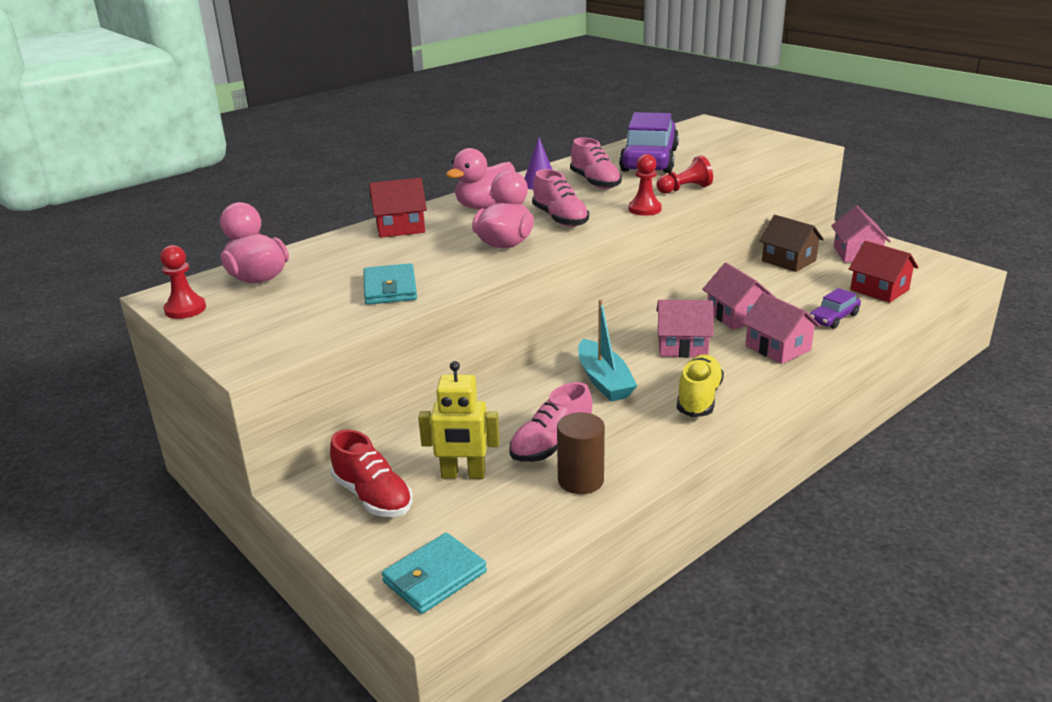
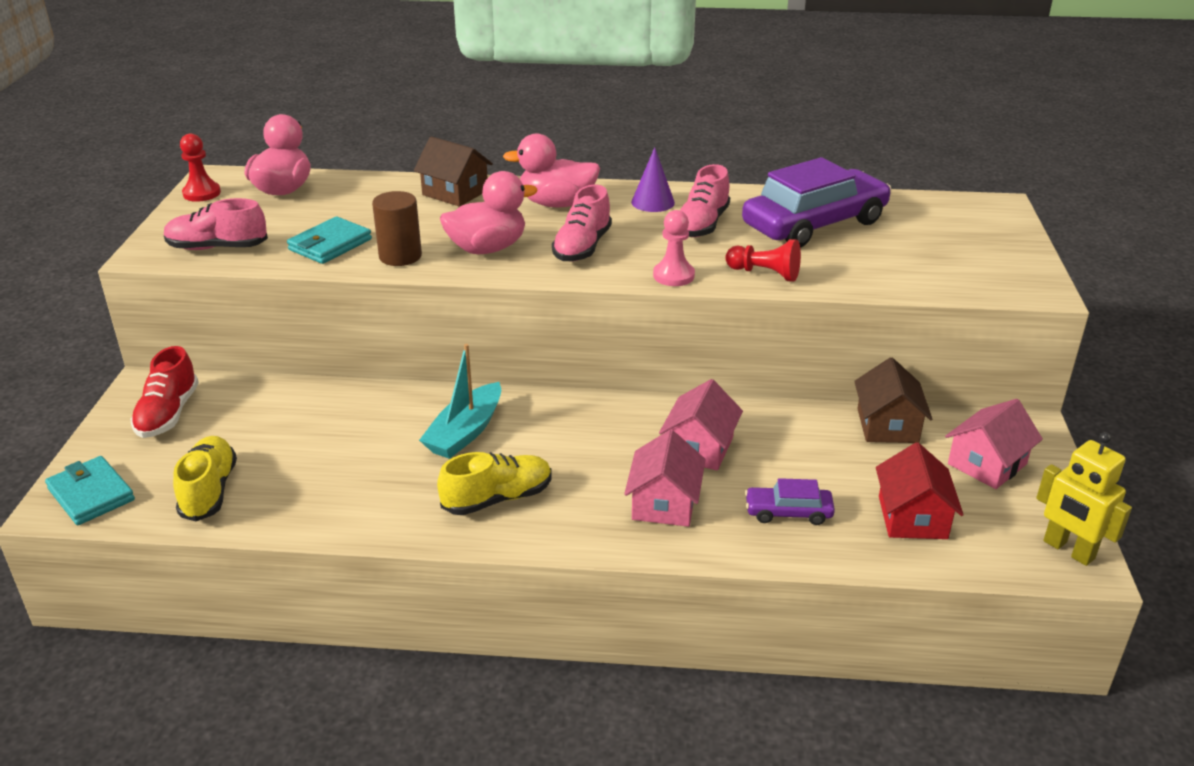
camera: 45 degrees right, 5 degrees up
red house [369,178,427,238] -> brown house [414,136,493,207]
turquoise wallet [382,533,487,614] -> turquoise wallet turned 45 degrees clockwise [45,456,135,525]
yellow robot [418,361,500,479] -> yellow robot moved to [1036,432,1132,566]
pink shoe [509,382,592,462] -> pink shoe moved to [164,198,268,250]
brown cylinder [557,412,605,494] -> brown cylinder moved to [372,191,422,266]
red pawn [629,154,662,216] -> pink pawn [653,210,695,286]
pink house [656,300,714,358] -> none
none -> yellow shoe [173,436,237,521]

